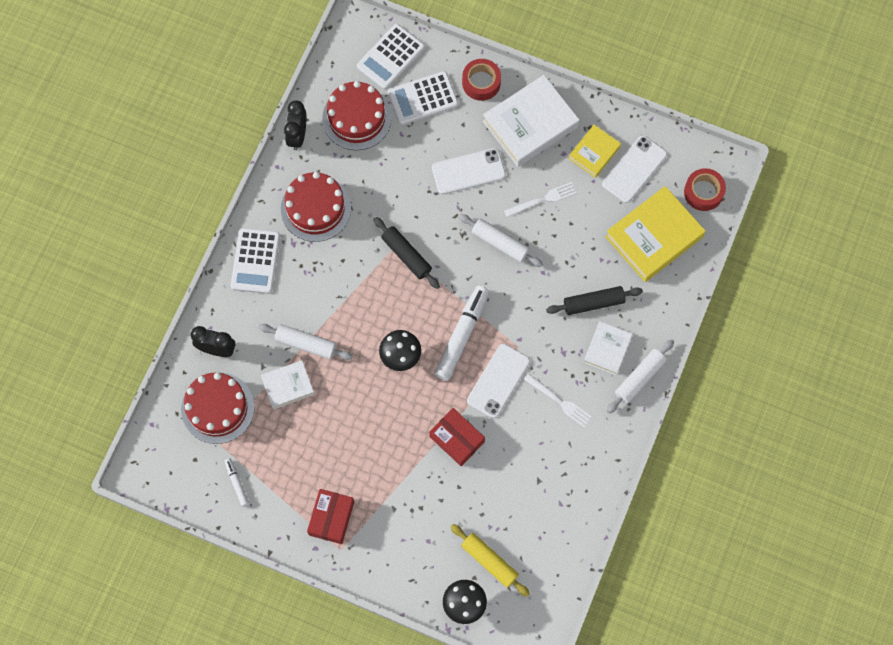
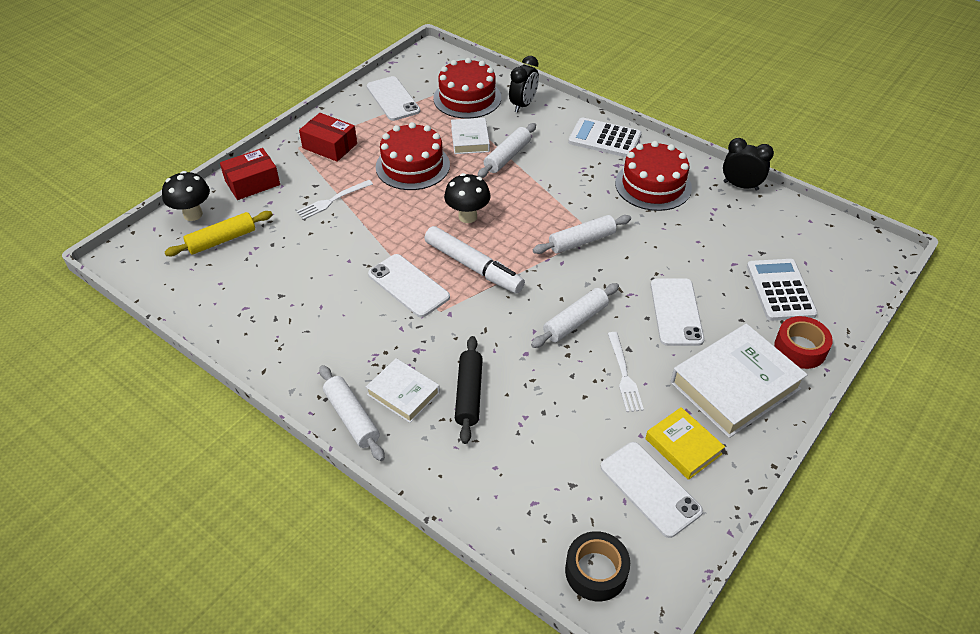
camera: 105 degrees right, 25 degrees down
white marker [224,458,249,507] -> white phone [367,76,420,121]
red cake [322,81,392,150] -> red cake moved to [376,122,450,190]
white calculator [357,24,425,90] -> none
black rolling pin [373,217,440,289] -> white rolling pin [533,215,631,254]
red box [429,408,485,466] -> red box moved to [220,148,280,200]
white book [483,75,579,167] -> white book turned 75 degrees clockwise [670,324,808,438]
white fork [524,373,592,427] -> white fork moved to [296,180,373,220]
yellow book [605,186,706,282] -> none
red tape [684,168,726,211] -> black tape [565,531,630,601]

